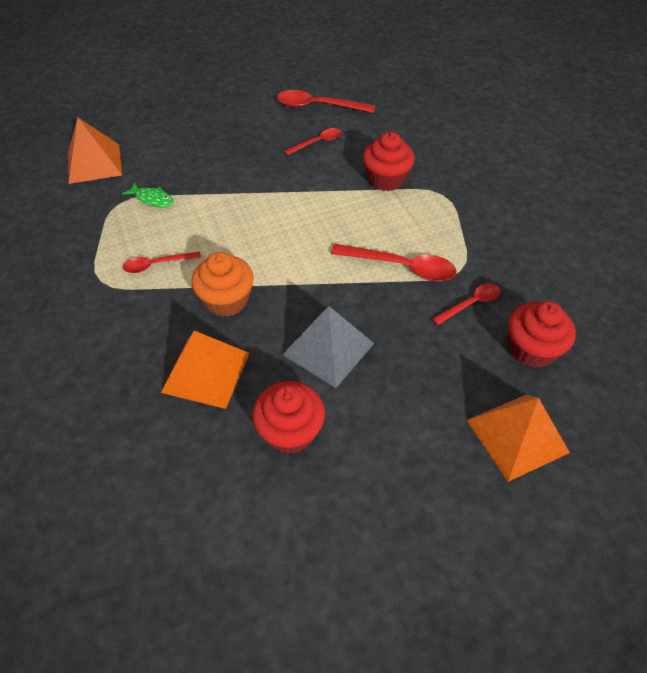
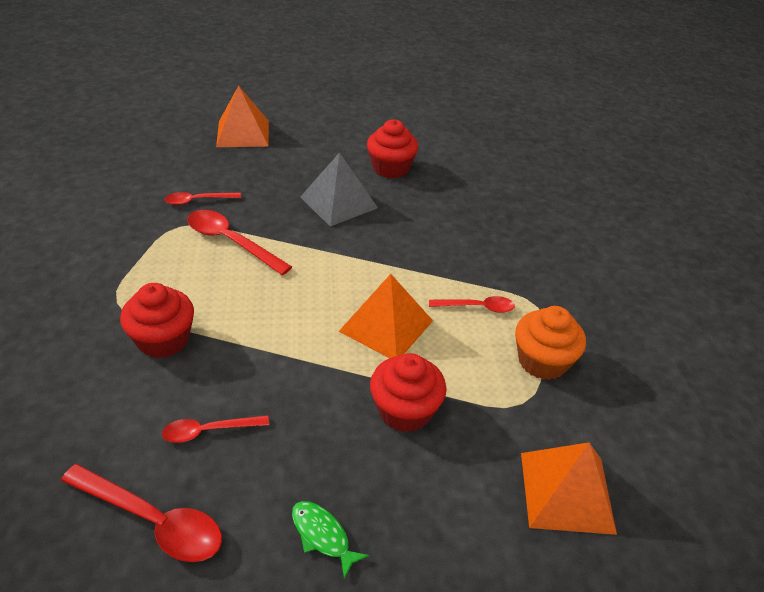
camera: 165 degrees left, 10 degrees down
green fish [122,182,174,207] -> green fish moved to [292,501,369,579]
orange pyramid [161,331,250,409] -> orange pyramid moved to [339,274,433,358]
orange cupcake [191,252,254,317] -> orange cupcake moved to [515,306,586,380]
red cupcake [508,301,576,368] -> red cupcake moved to [370,353,446,432]

